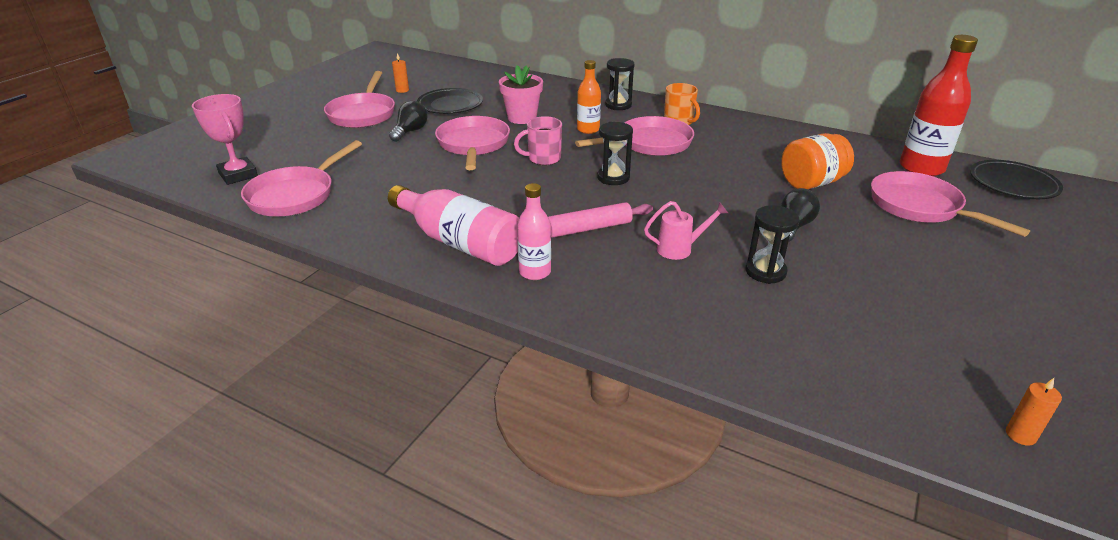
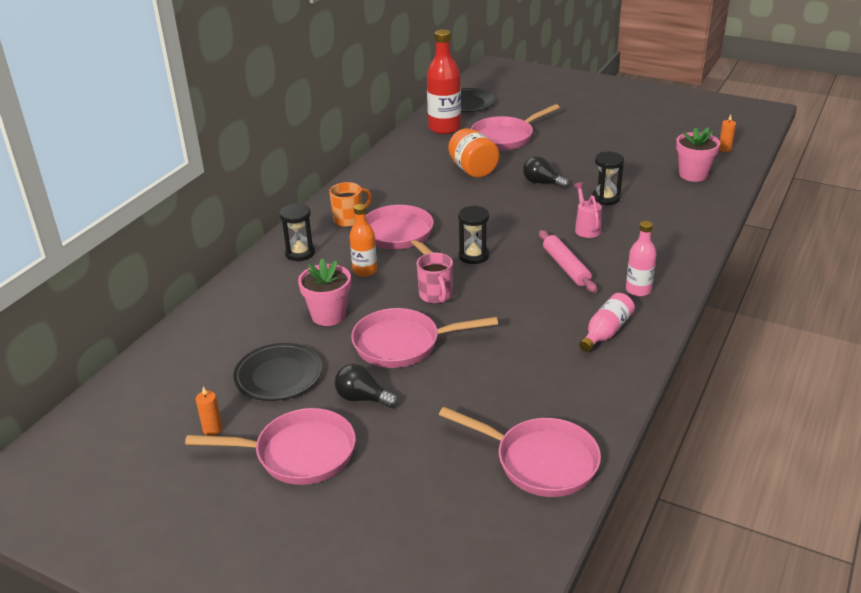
camera: 90 degrees left, 0 degrees up
pink trophy [192,94,258,185] -> none
pink bottle [388,185,519,266] -> pink bottle [579,293,635,352], size x0.59
none -> pink flower pot [676,127,720,182]

